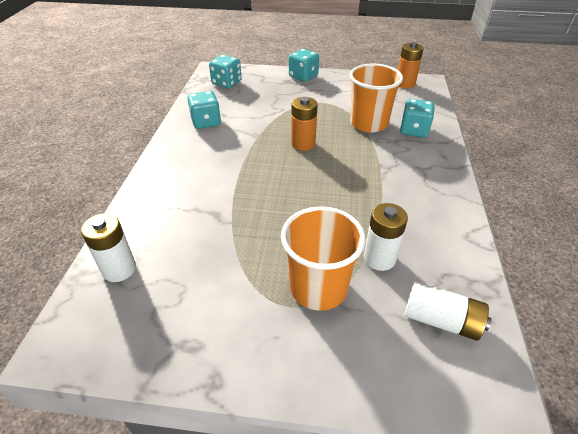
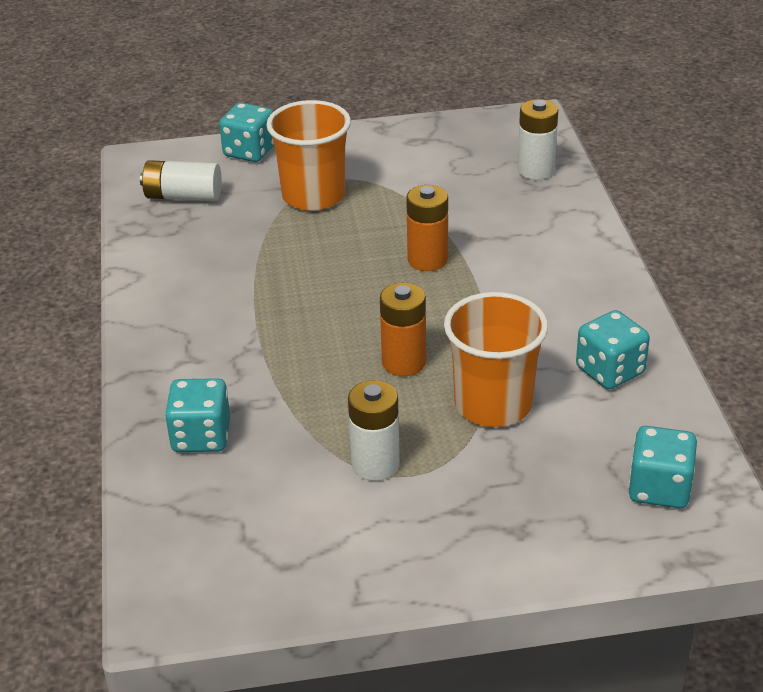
camera: 165 degrees right, 5 degrees down
turquoise dice [289,49,319,82] -> turquoise dice moved to [219,103,274,162]
orange cup [349,64,403,133] -> orange cup moved to [444,292,548,427]
white battery [364,203,408,271] -> white battery moved to [348,380,400,481]
orange battery [398,42,424,89] -> orange battery moved to [406,185,448,271]

